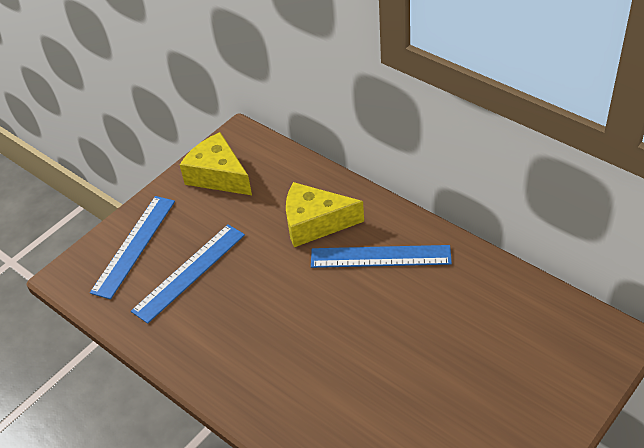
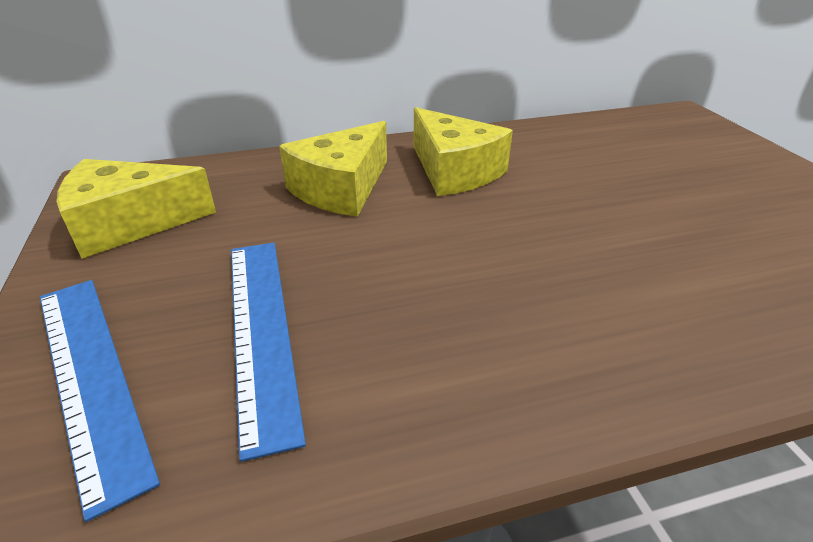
camera: 60 degrees left, 10 degrees down
blue ruler [311,245,452,268] -> yellow cheese [413,107,513,196]

